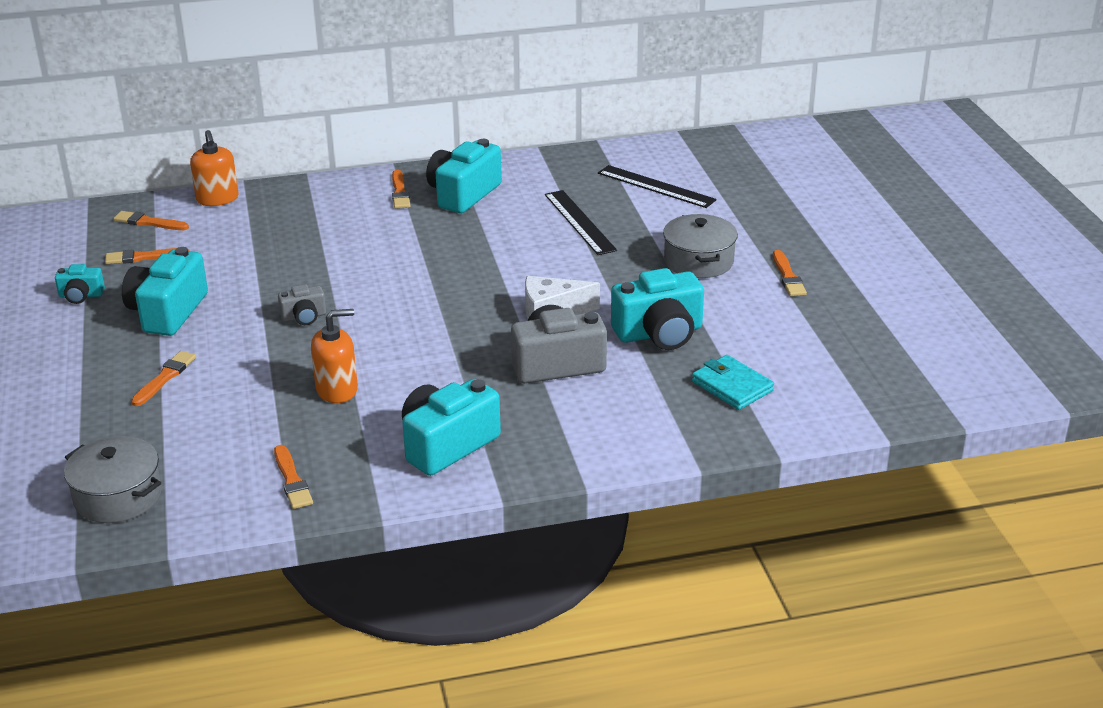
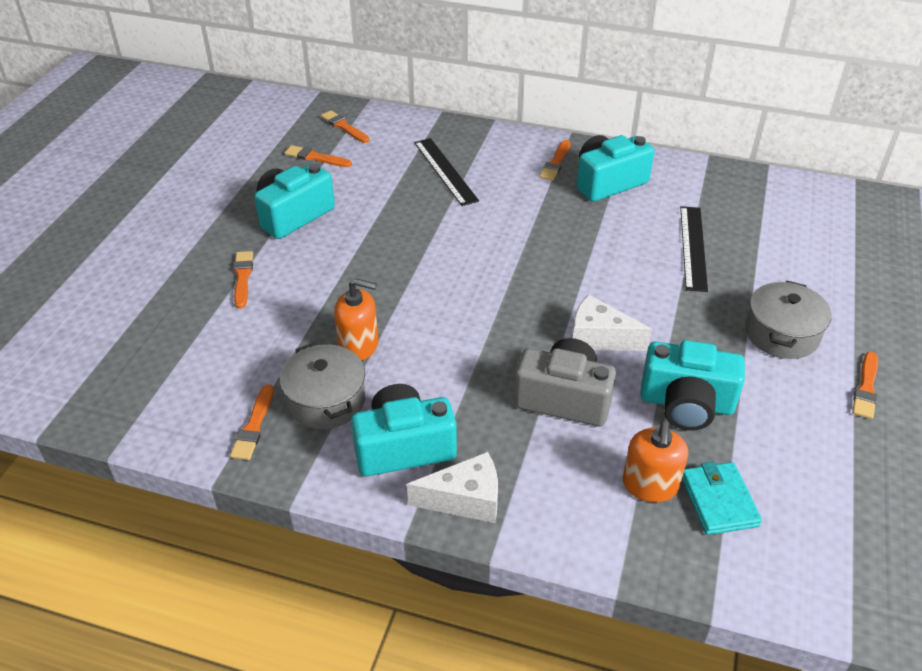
camera: 30 degrees right, 10 degrees up
turquoise camera [55,264,105,304] -> none
grey pot [64,436,162,523] -> grey pot moved to [279,343,365,429]
orange brush [131,351,196,406] -> orange brush turned 60 degrees counterclockwise [234,251,253,309]
orange soap dispenser [190,130,239,206] -> orange soap dispenser moved to [623,421,688,502]
grey camera [278,284,326,325] -> none
black ruler [598,165,717,208] -> black ruler moved to [414,138,479,206]
none -> white cheese [407,452,498,523]

